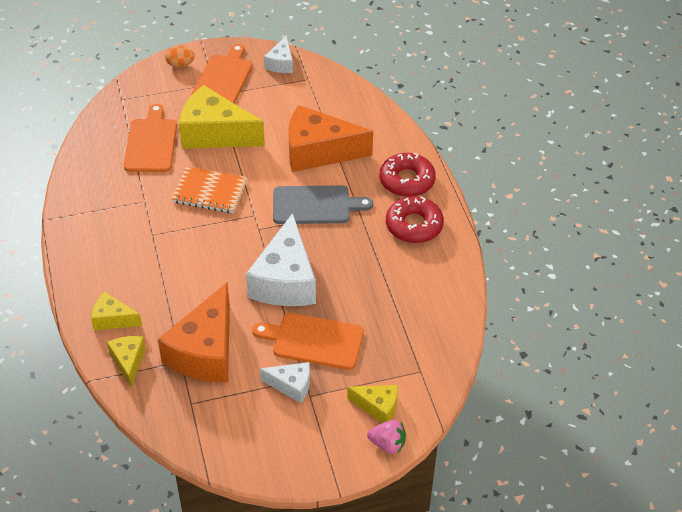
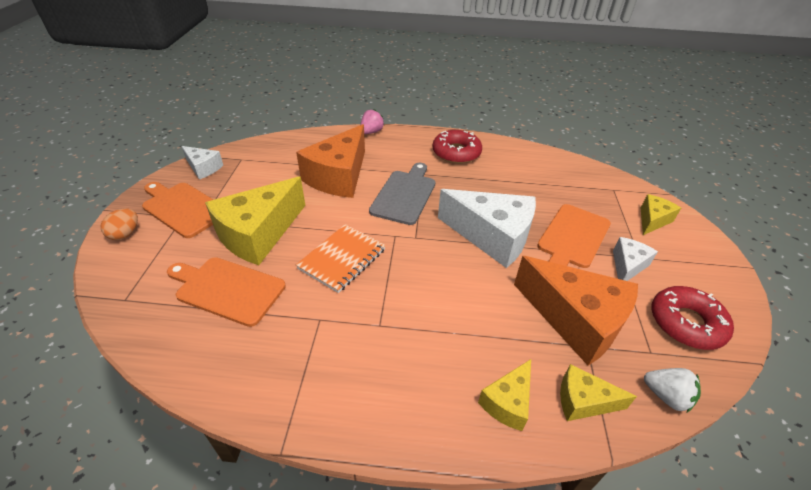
camera: 70 degrees left, 5 degrees down
pink strawberry [367,420,406,454] -> pink strawberry moved to [360,109,384,134]
red donut [380,153,436,197] -> red donut moved to [651,286,734,350]
none -> white strawberry [644,368,701,412]

